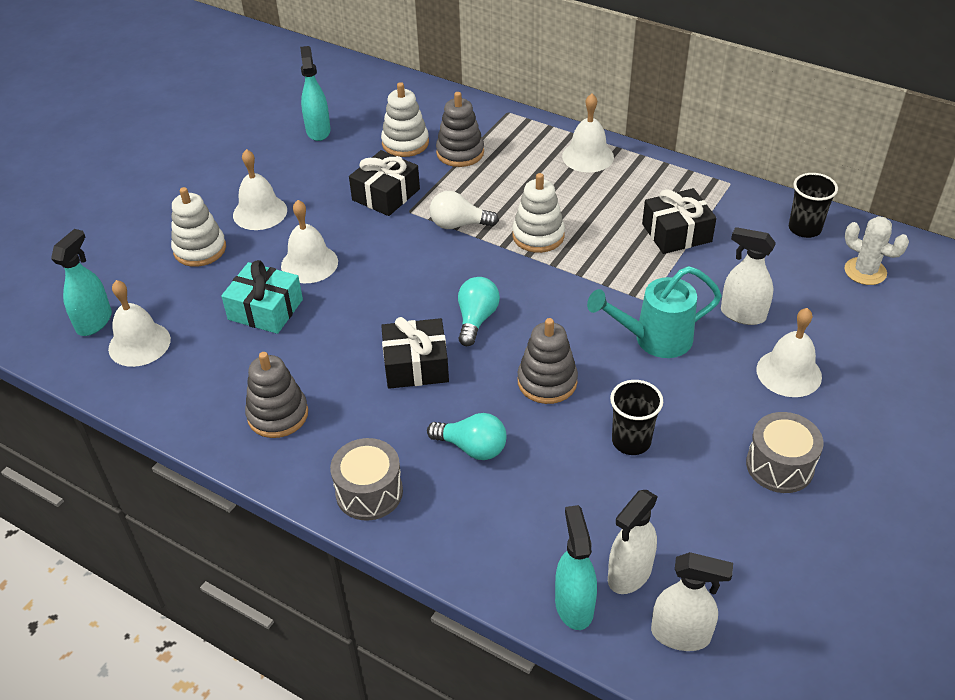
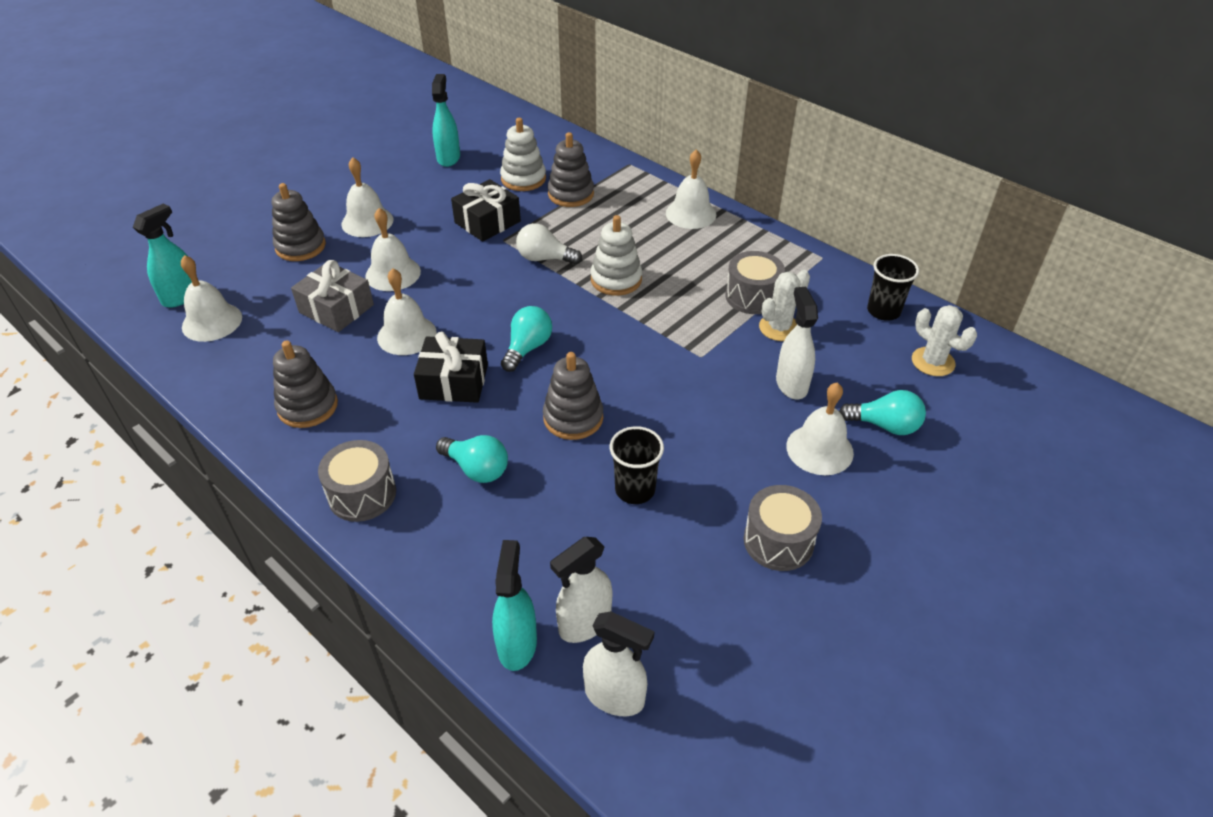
camera: 10 degrees right, 0 degrees up
white stacking toy [171,187,226,267] -> grey stacking toy [272,183,326,261]
turquoise gift [221,260,303,334] -> grey gift [291,260,374,332]
turquoise watering can [587,266,722,358] -> none
black gift [642,188,716,254] -> grey drum [725,251,785,314]
white spray bottle [721,227,776,325] -> white spray bottle turned 45 degrees clockwise [776,287,818,399]
none -> white bell [377,268,437,355]
none -> white cactus [759,270,810,341]
none -> turquoise light bulb [839,390,926,435]

